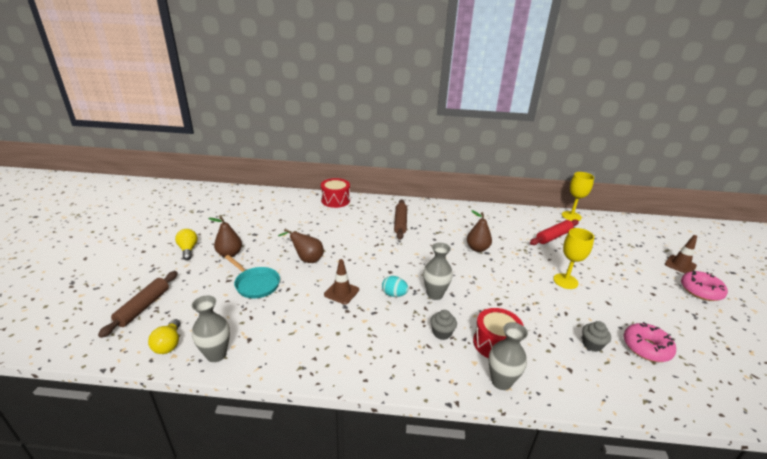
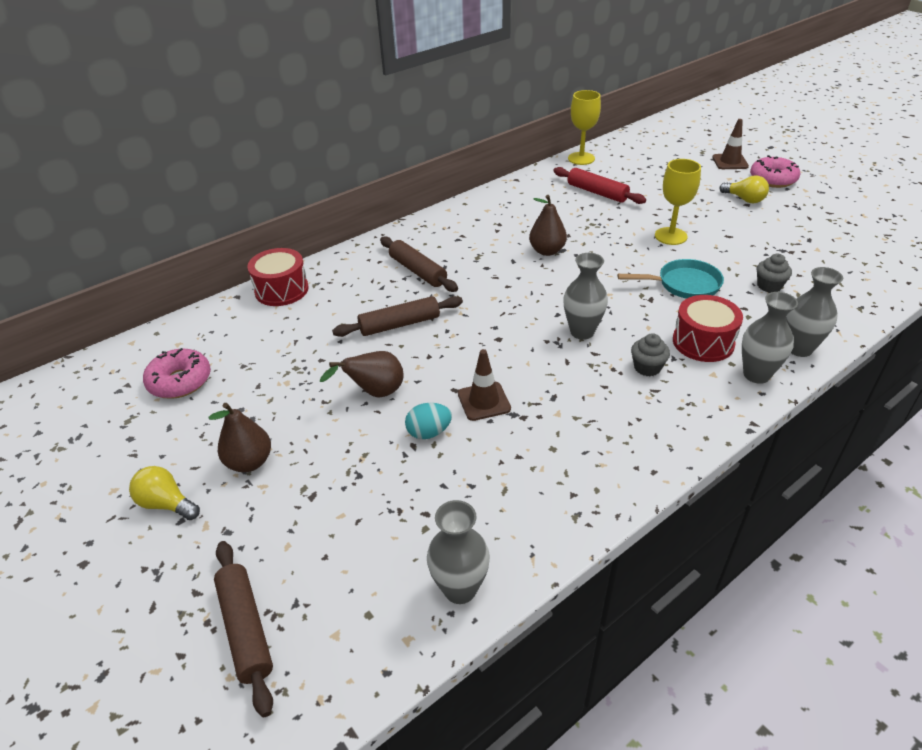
camera: 40 degrees left, 10 degrees up
yellow light bulb [148,319,180,354] -> yellow light bulb moved to [719,175,769,203]
turquoise pan [225,255,280,299] -> turquoise pan moved to [617,259,724,299]
turquoise egg [382,276,409,297] -> turquoise egg moved to [405,403,452,439]
red rolling pin [530,219,579,245] -> red rolling pin turned 60 degrees counterclockwise [553,167,646,204]
pink donut [624,322,676,362] -> pink donut moved to [143,348,211,399]
none -> brown rolling pin [332,296,463,337]
none -> grey vase [786,267,843,357]

